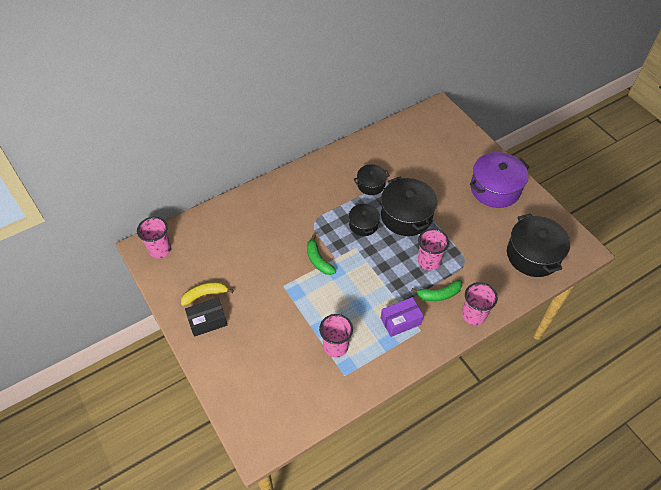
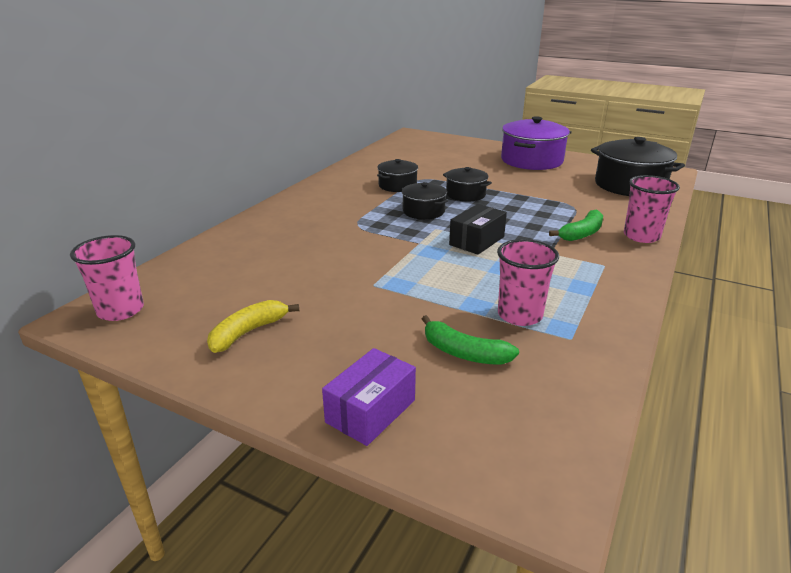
camera: 30 degrees left, 25 degrees down
black box [185,298,227,337] -> black box moved to [449,204,507,255]
green banana [307,234,336,275] -> green banana moved to [422,315,519,365]
black pot [381,177,437,236] -> black pot [443,167,492,201], size x0.56
purple box [381,297,424,337] -> purple box moved to [322,348,416,446]
pink cup [418,229,449,270] -> none

